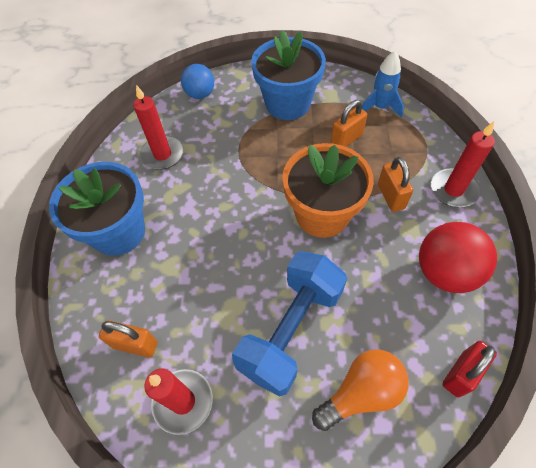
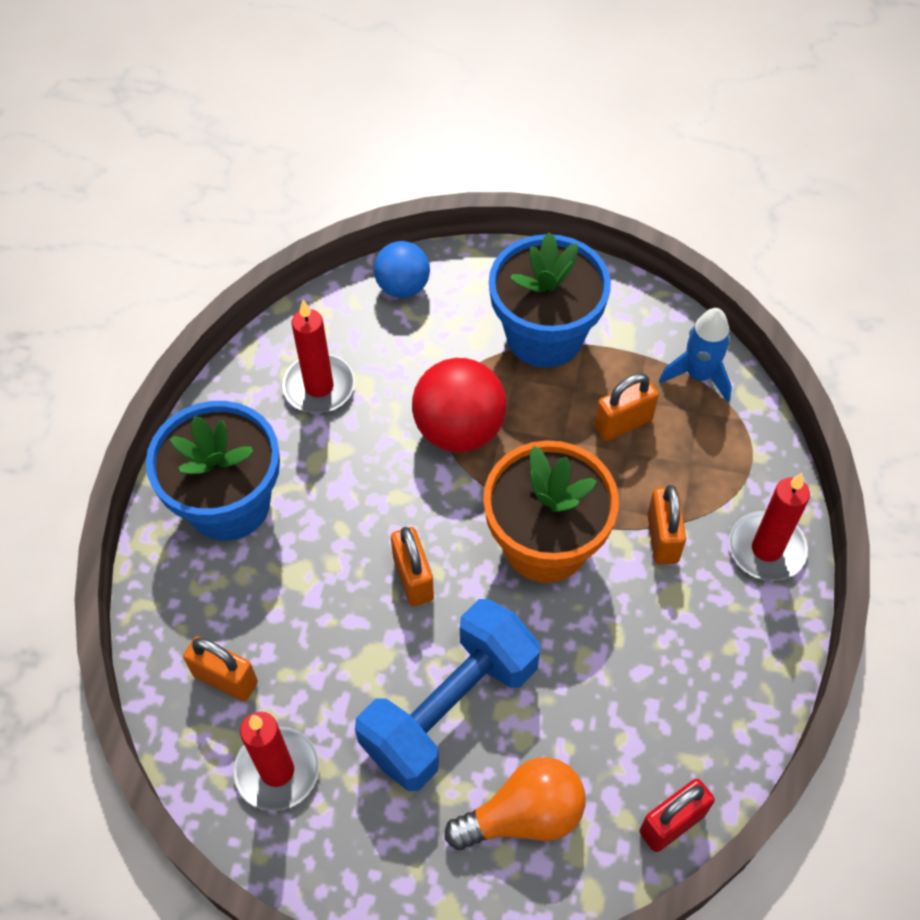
camera: 10 degrees right, 0 degrees up
red ball [419,222,497,293] -> red ball moved to [412,358,507,452]
none -> orange padlock [391,527,434,606]

